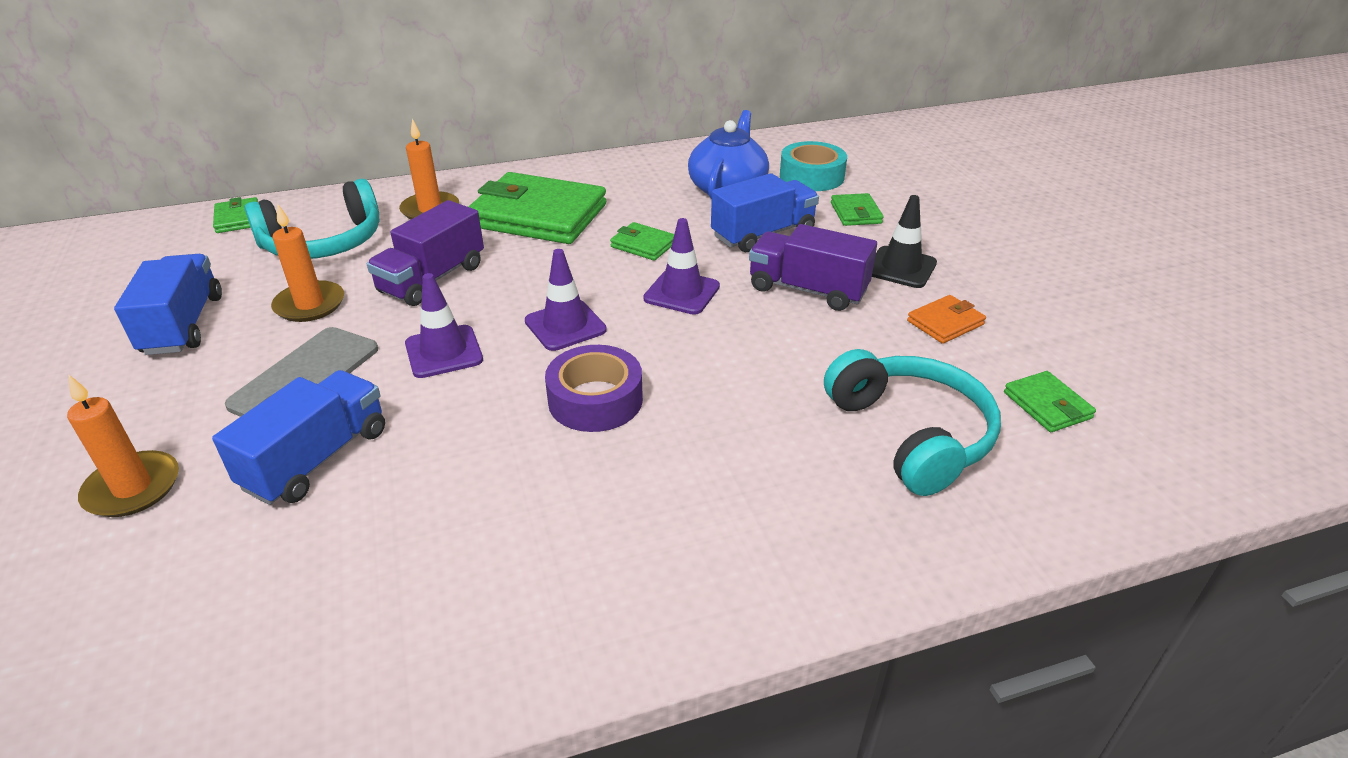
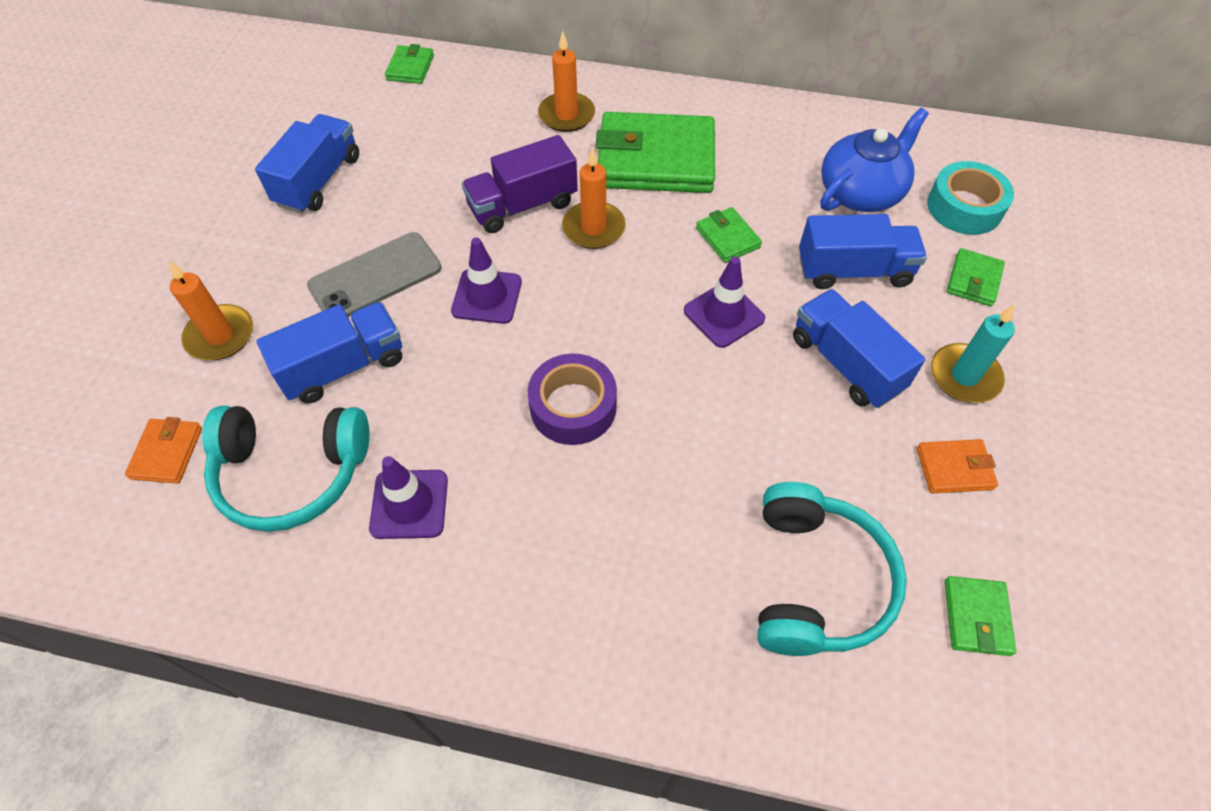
camera: 30 degrees right, 20 degrees up
turquoise headphones [245,179,379,259] -> turquoise headphones moved to [202,406,369,532]
orange candle [271,203,344,322] -> orange candle moved to [562,147,626,249]
green wallet [468,172,607,244] -> green wallet turned 45 degrees counterclockwise [595,112,715,193]
purple traffic cone [525,249,607,351] -> purple traffic cone moved to [369,456,448,539]
purple truck [749,224,877,311] -> blue truck [793,289,926,408]
black traffic cone [872,195,937,288] -> turquoise candle [931,304,1015,403]
none -> orange wallet [125,417,202,484]

